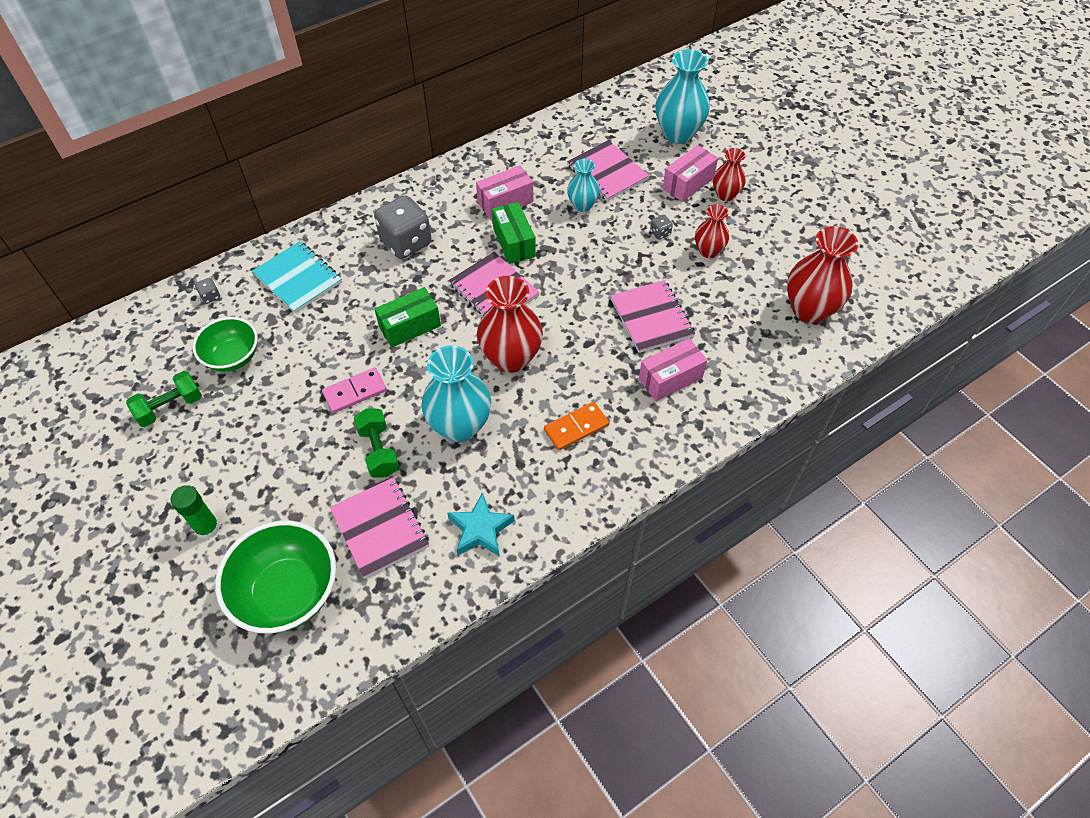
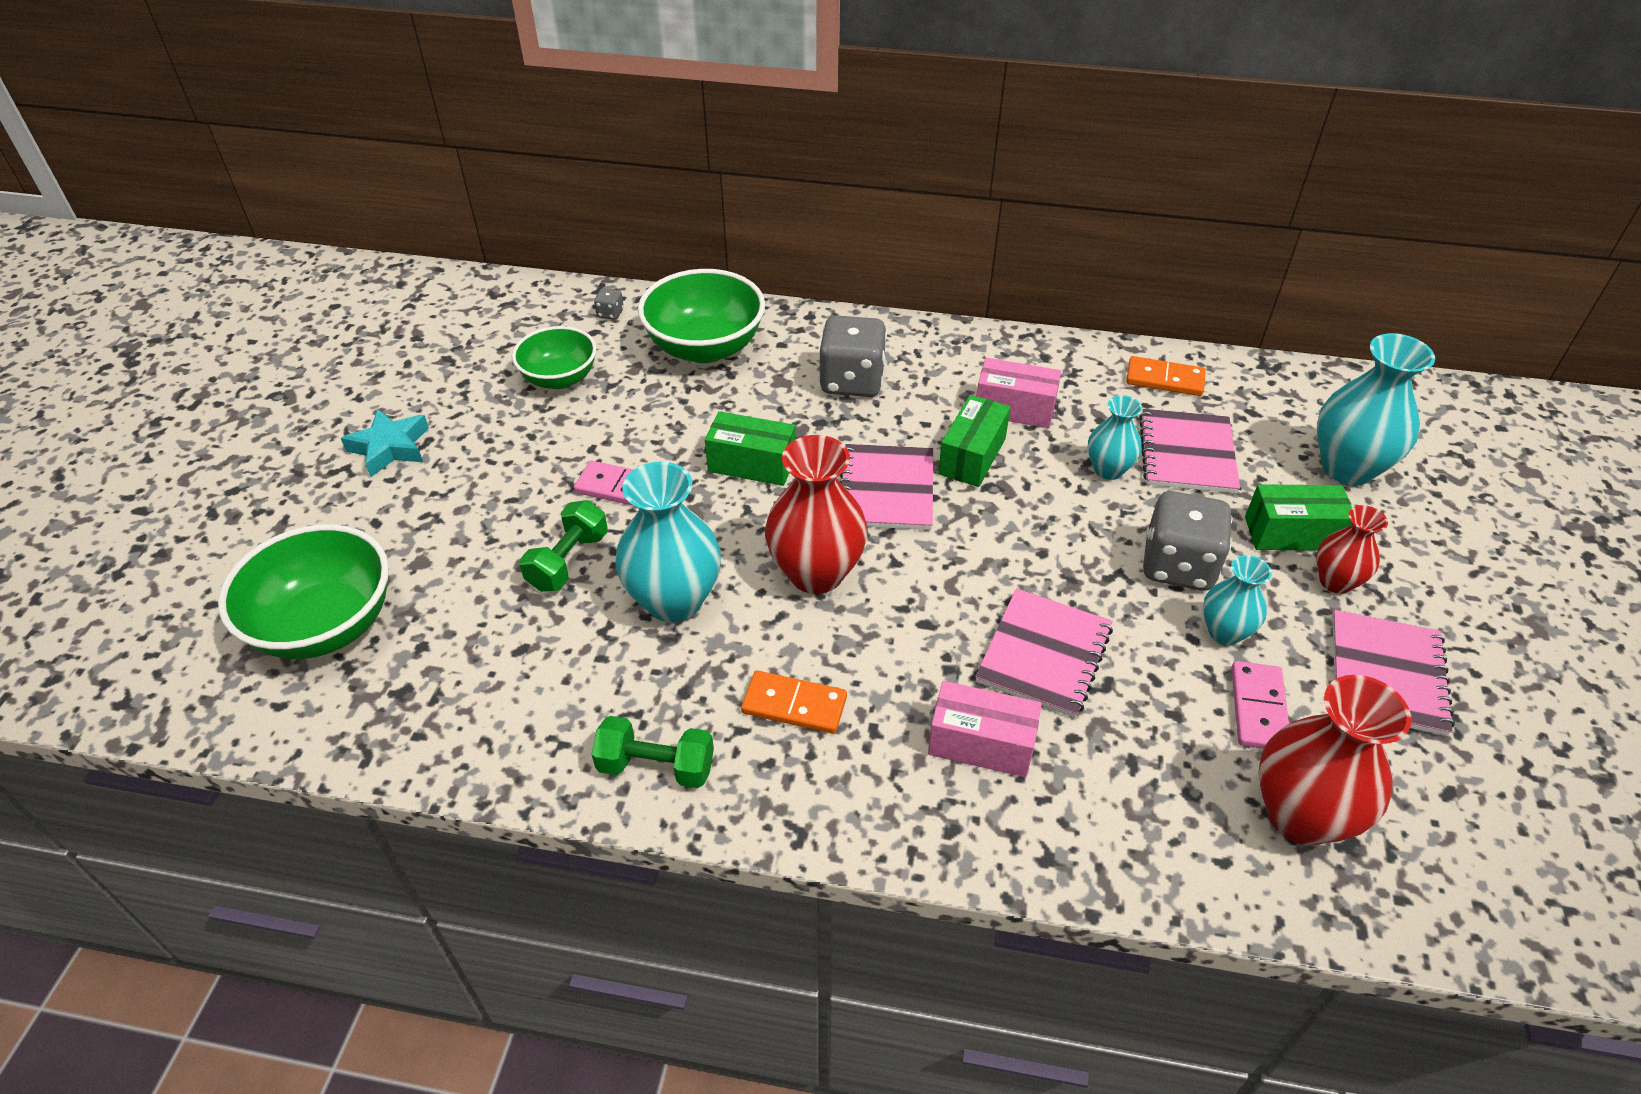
camera: 45 degrees right, 10 degrees down
green dumbbell [126,371,202,427] -> green dumbbell moved to [592,716,714,788]
green glue stick [171,485,220,539] -> none
turquoise notebook [252,241,342,313] -> green bowl [638,269,765,363]
pink notebook [330,477,429,579] -> pink notebook moved to [1332,610,1455,736]
turquoise star [447,492,515,557] -> turquoise star moved to [341,409,429,477]
grey dice [650,215,673,240] -> grey dice [1143,491,1233,591], size x2.46
pink box [662,145,718,202] -> green box [1245,484,1352,551]
red vase [695,204,729,258] -> turquoise vase [1203,555,1272,645]
none -> orange domino [1126,356,1206,396]
none -> pink domino [1231,661,1289,749]

